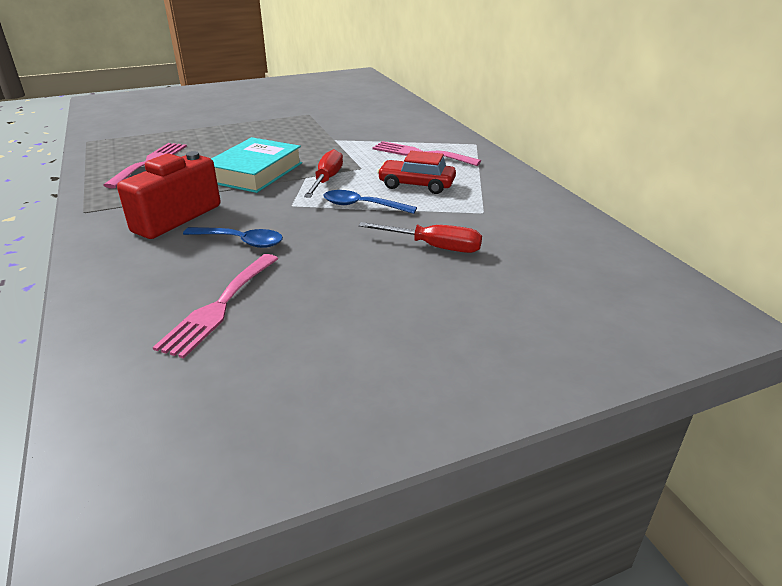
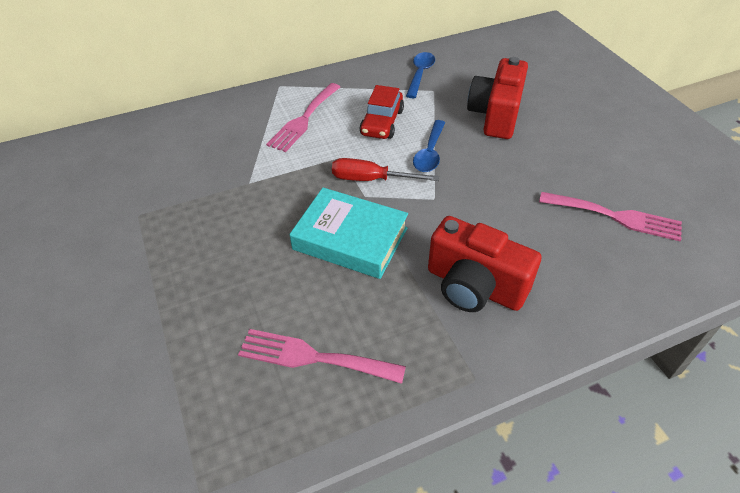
camera: 90 degrees left, 15 degrees up
blue spoon [183,227,283,248] -> blue spoon moved to [406,52,435,98]
red screwdriver [358,222,482,253] -> red camera [467,57,528,139]

